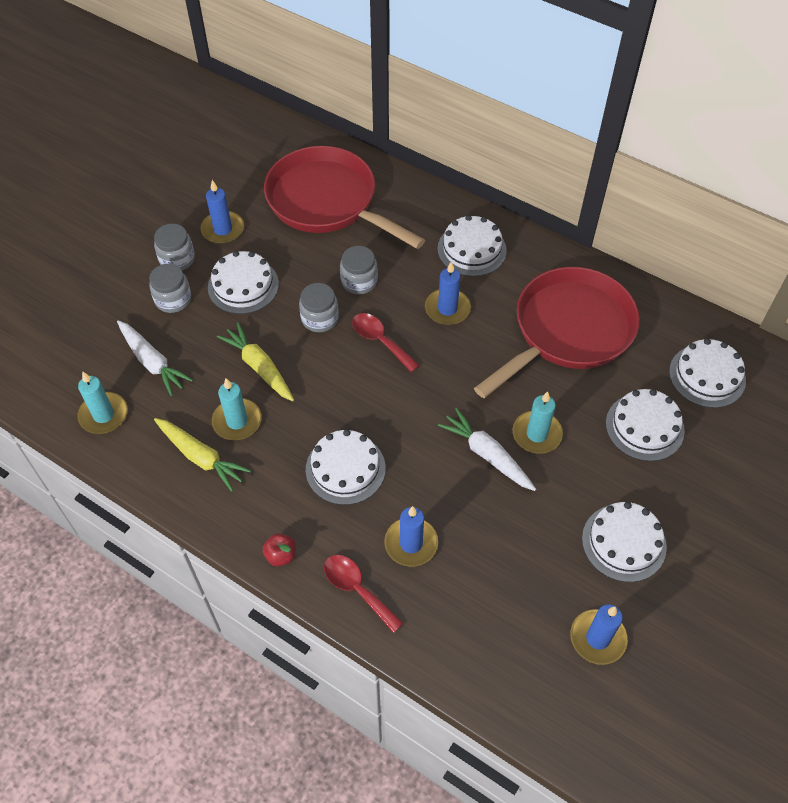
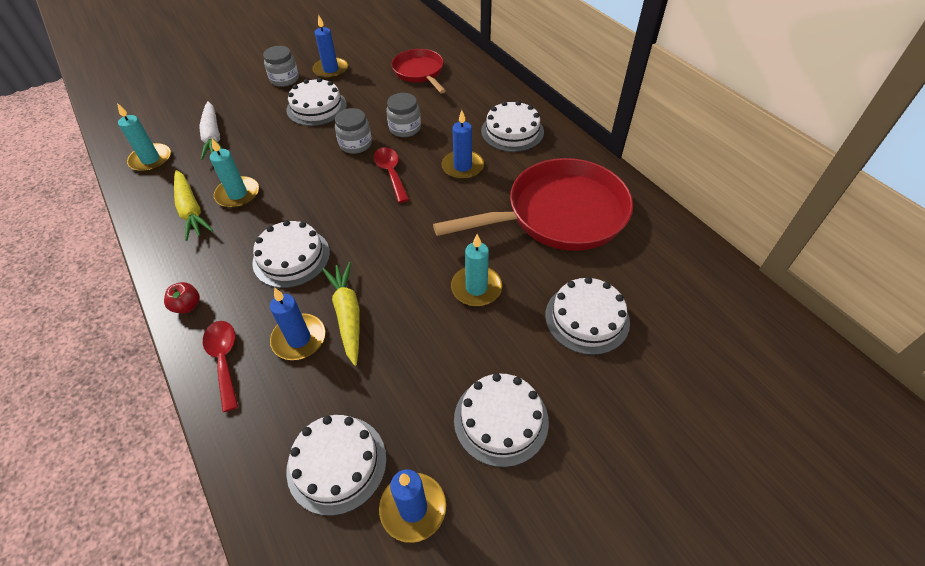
camera: 25 degrees right, 5 degrees down
grey jar [149,264,191,313] -> none
yellow carrot [217,323,294,401] -> yellow carrot moved to [322,262,359,366]
red pan [264,146,425,249] -> red pan [391,49,446,94], size x0.56
white carrot [438,408,536,491] -> none
white cake [669,338,746,408] -> white cake moved to [286,415,387,516]

